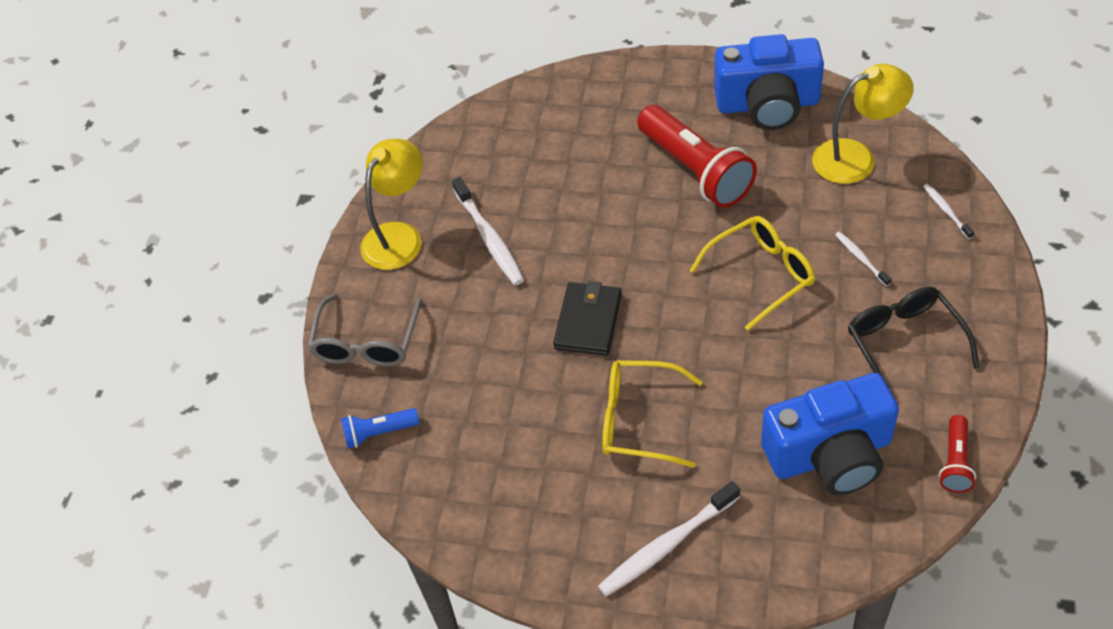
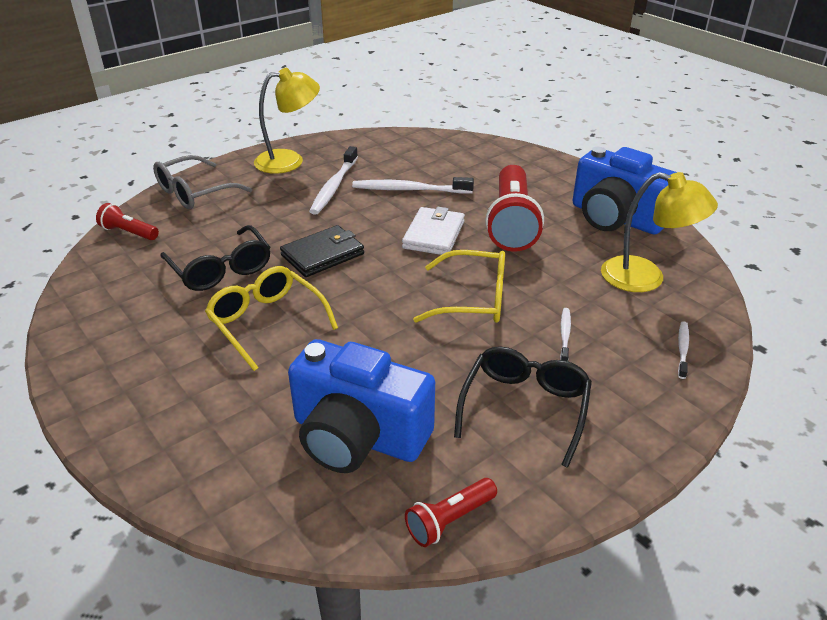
camera: 35 degrees right, 15 degrees down
blue flashlight [341,408,419,448] -> red flashlight [96,203,159,240]
white toothbrush [598,481,740,596] -> white toothbrush moved to [352,177,474,194]
none -> black glasses [160,225,270,291]
none -> white wallet [402,207,465,255]

